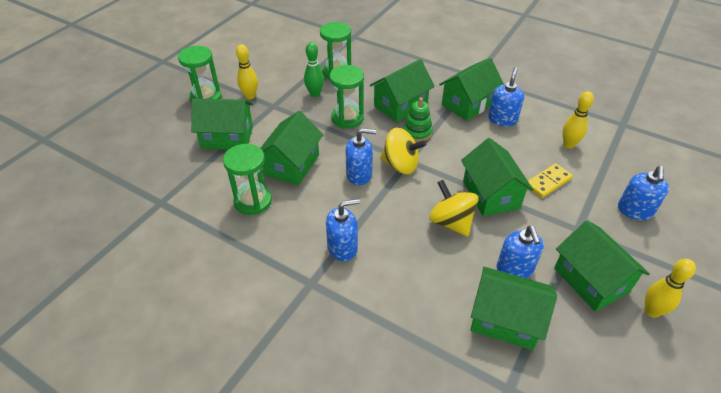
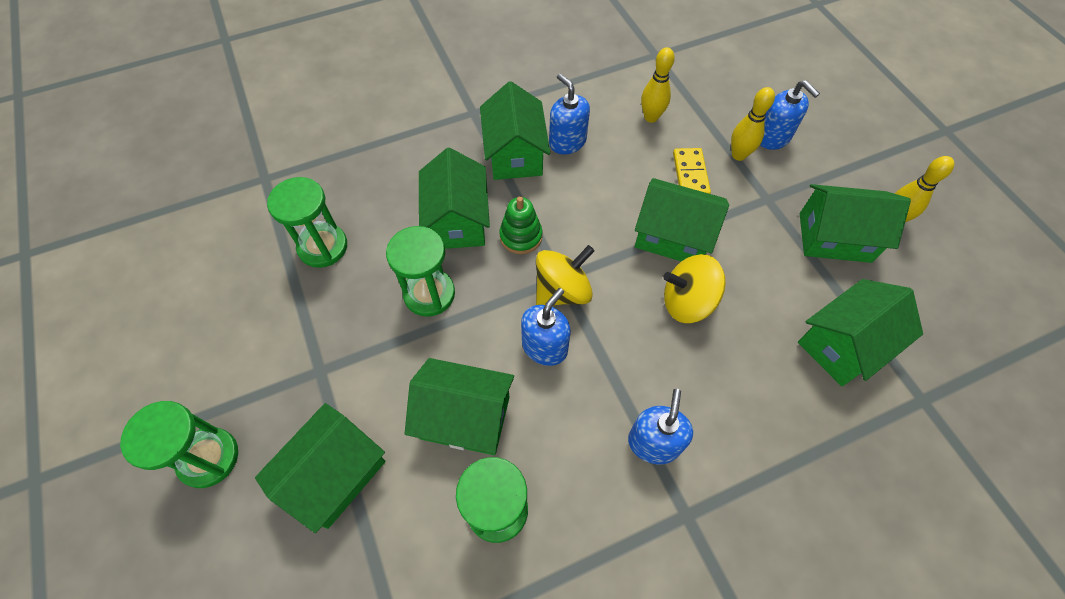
camera: 55 degrees left, 15 degrees up
yellow bowling pin [236,44,258,99] -> yellow bowling pin moved to [731,87,775,161]
green house [261,111,323,186] -> green house turned 45 degrees counterclockwise [404,358,514,455]
green bowling pin [304,42,324,97] -> none
blue soap dispenser [497,226,544,279] -> none

